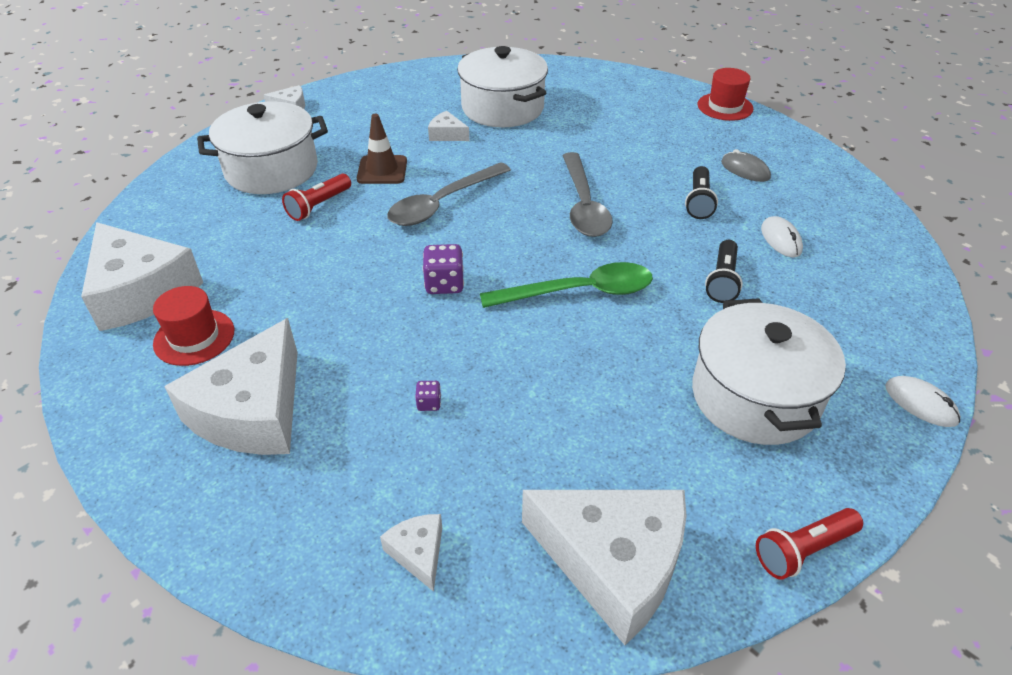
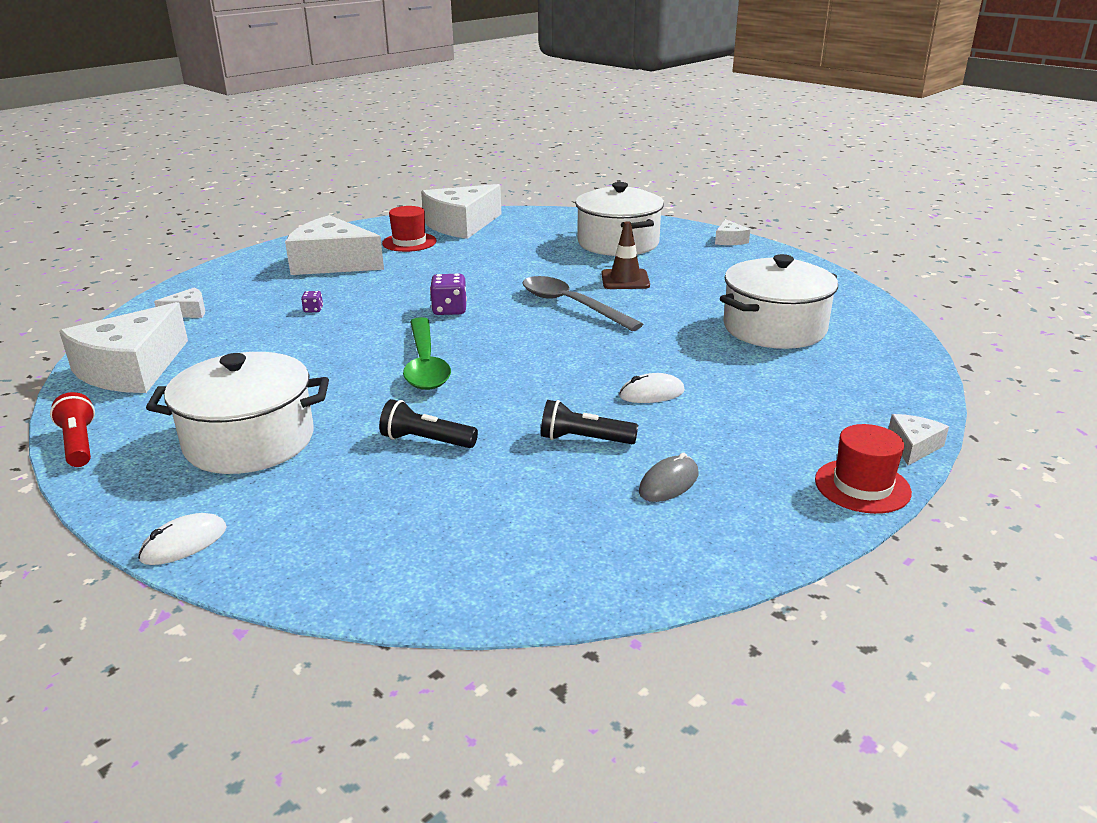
camera: 90 degrees right, 15 degrees down
red flashlight [282,174,351,221] -> none
white cheese [428,111,469,141] -> white cheese moved to [889,414,949,465]
grey spoon [562,152,613,237] -> none
white mouse [761,216,803,257] -> white mouse moved to [619,373,685,403]

